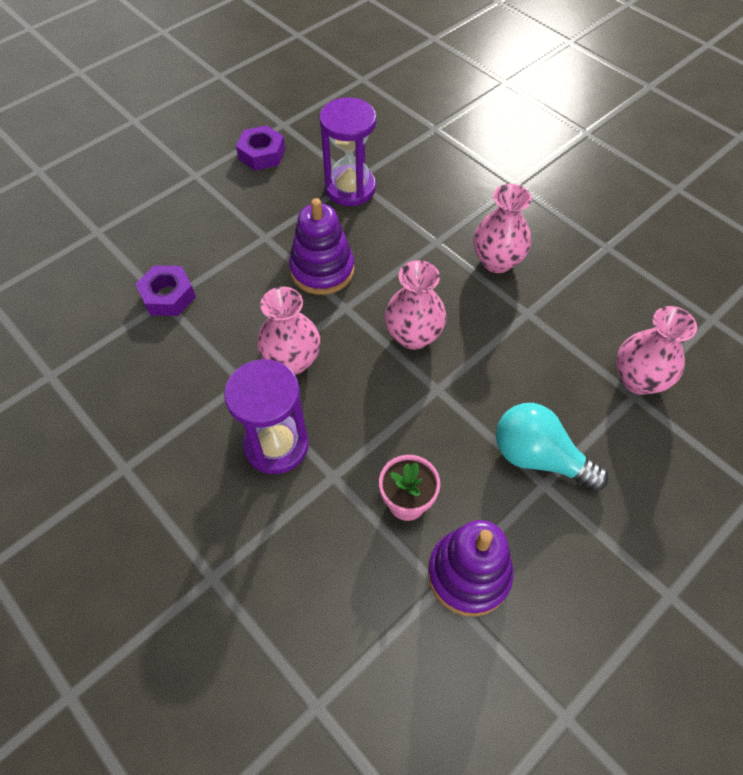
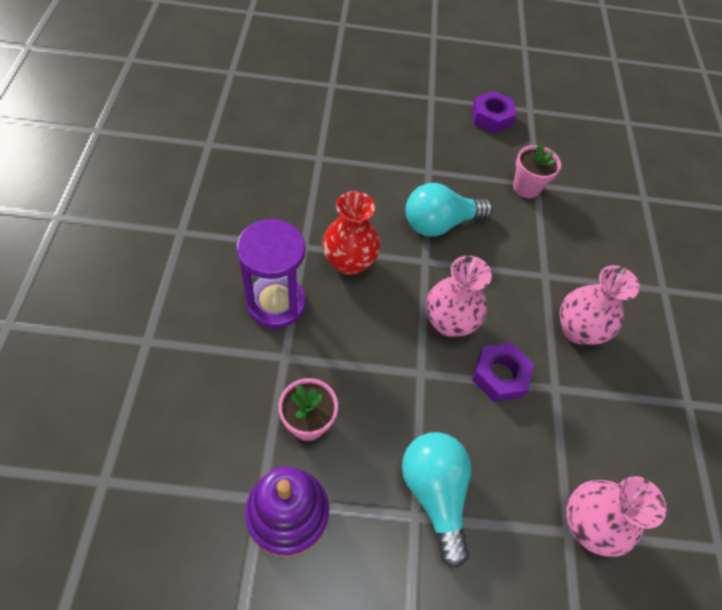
camera: 40 degrees right, 0 degrees up
purple nut [136,265,196,316] -> purple nut moved to [472,343,534,402]
pink vase [257,287,321,375] -> red vase [322,191,380,275]
purple stacking toy [289,198,354,295] -> turquoise light bulb [405,183,493,237]
purple hourglass [319,97,377,206] -> pink flower pot [513,143,561,198]

